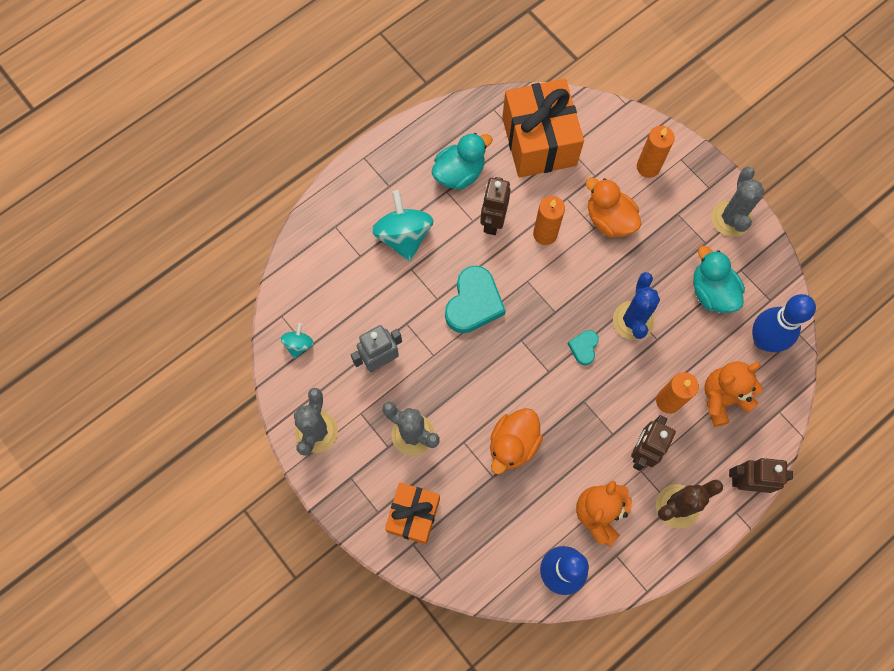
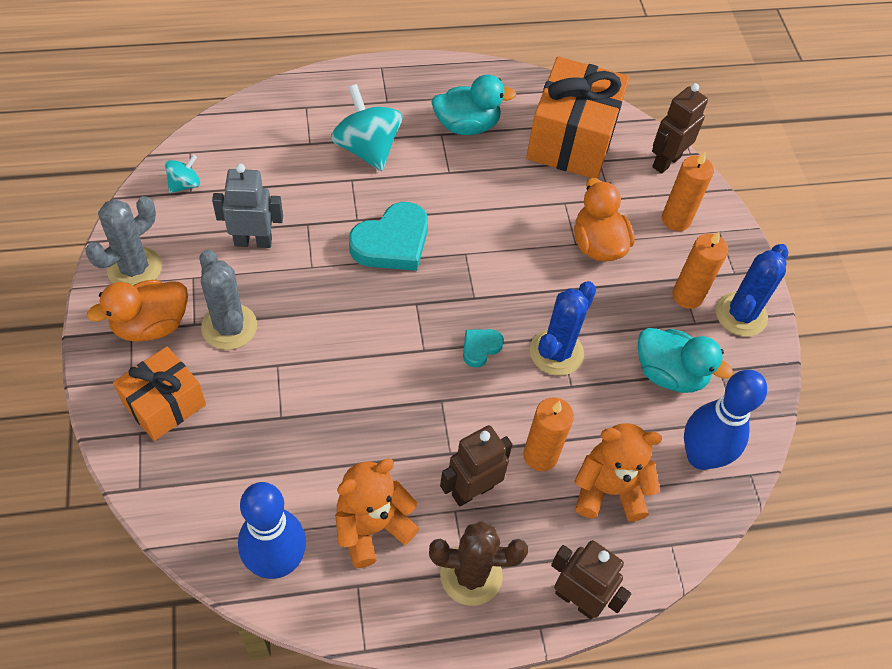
camera: 25 degrees right, 15 degrees down
turquoise spinning top [372,190,434,262] -> turquoise spinning top turned 45 degrees counterclockwise [331,84,402,171]
brown robot [480,177,511,235] -> brown robot moved to [652,83,708,174]
orange duck [490,408,543,475] -> orange duck moved to [87,280,188,342]
orange candle [533,196,565,245] -> orange candle moved to [672,232,728,309]
turquoise duck [693,246,745,313] -> turquoise duck turned 120 degrees clockwise [638,328,733,393]
grey cactus [712,167,764,237] -> blue cactus [716,244,788,336]

